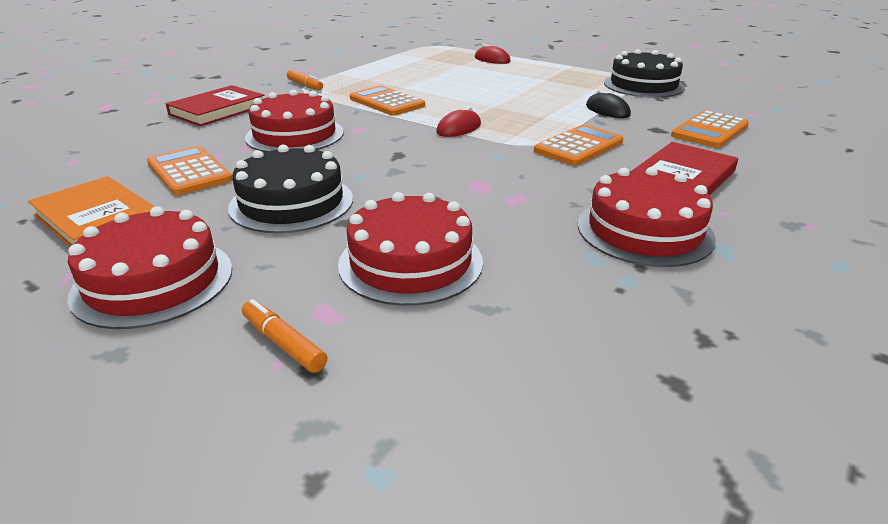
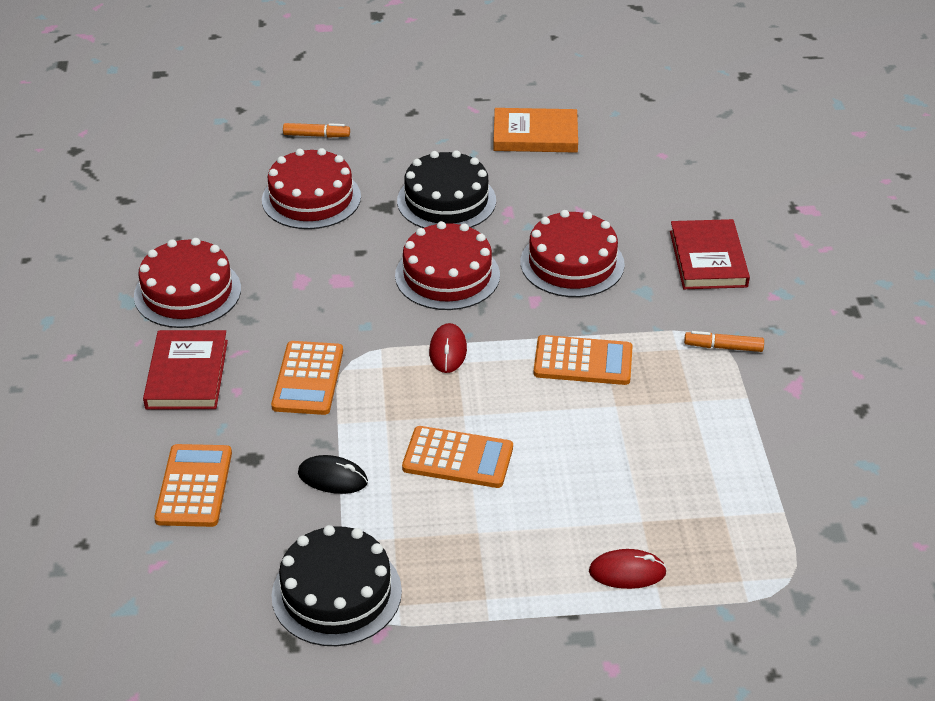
camera: 140 degrees right, 10 degrees up
red cake [67,206,232,329] -> red cake moved to [395,221,500,310]
orange calculator [147,146,232,195] -> orange calculator moved to [402,426,513,488]

